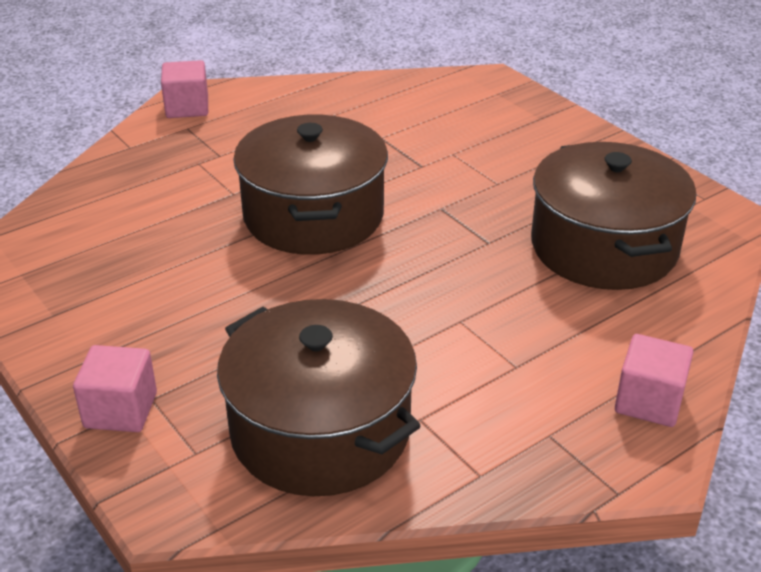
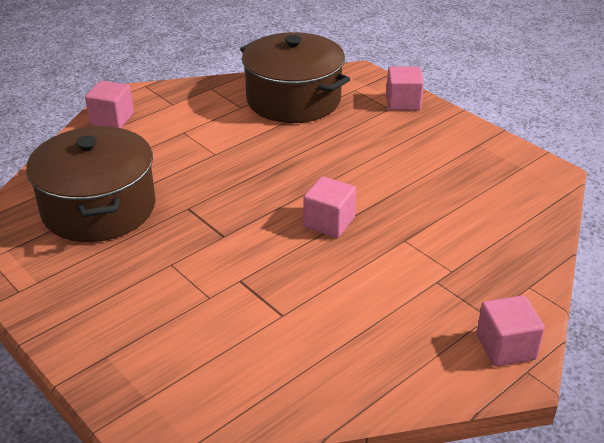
camera: 175 degrees right, 0 degrees up
brown pot [233,115,388,255] -> pink cube [303,176,356,238]

